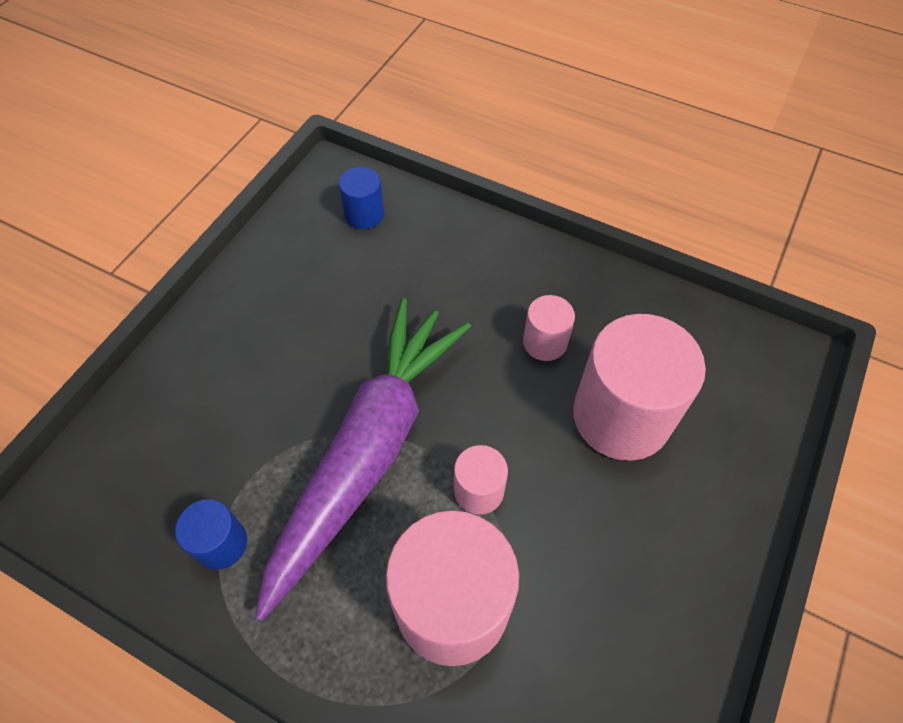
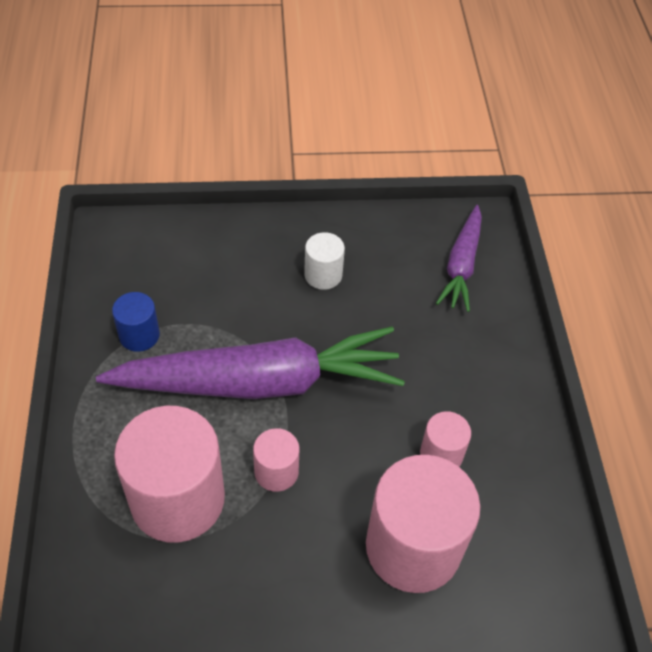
camera: 55 degrees right, 5 degrees down
blue cylinder [339,167,384,229] -> purple carrot [436,205,482,312]
none -> white cylinder [304,232,345,290]

